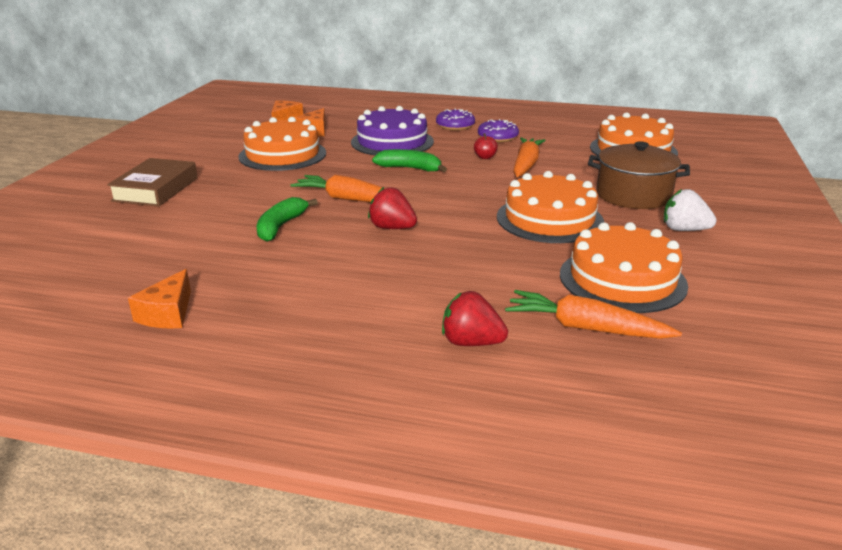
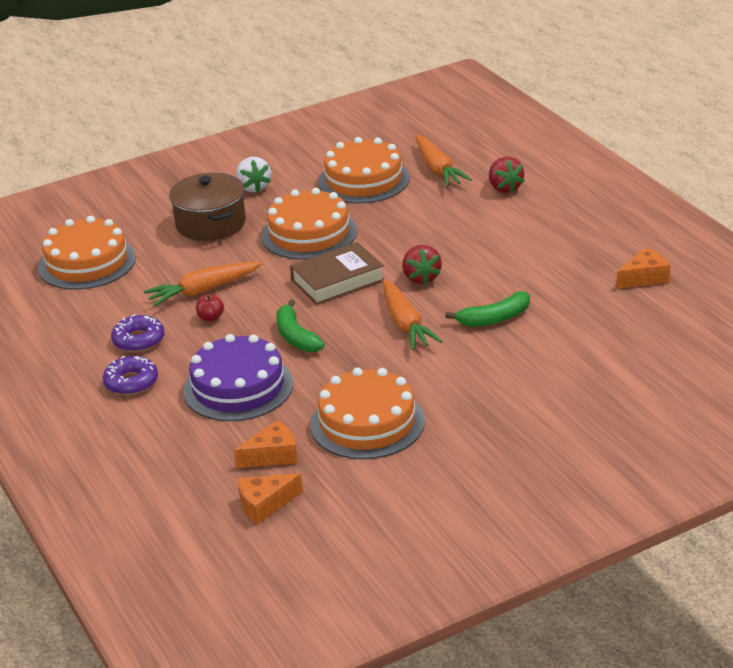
camera: 130 degrees left, 5 degrees up
brown book [107,158,198,207] -> brown book moved to [290,242,384,305]

